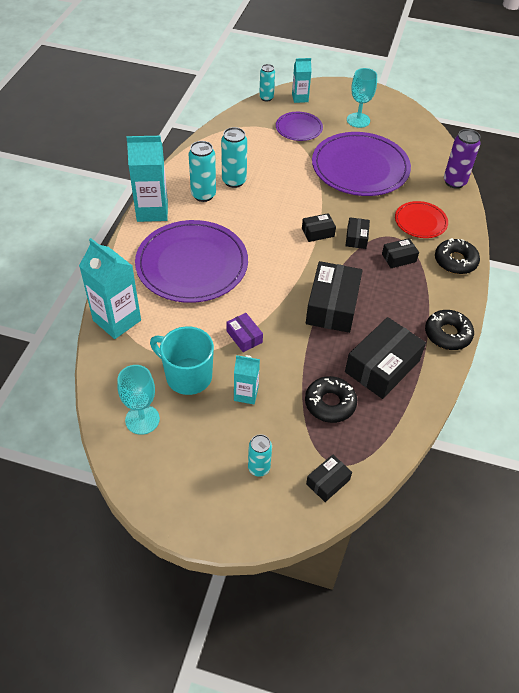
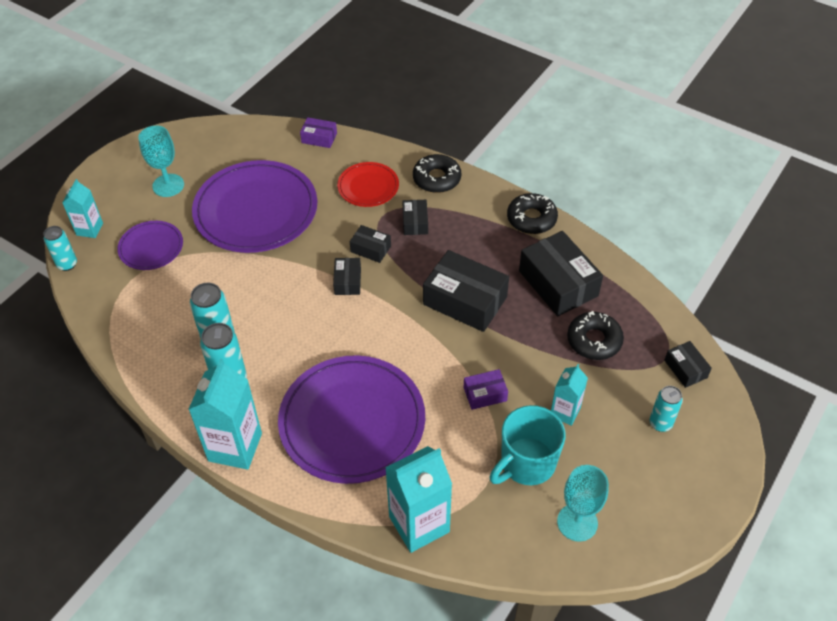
camera: 70 degrees left, 0 degrees up
purple can [444,129,481,189] -> purple box [300,117,337,148]

